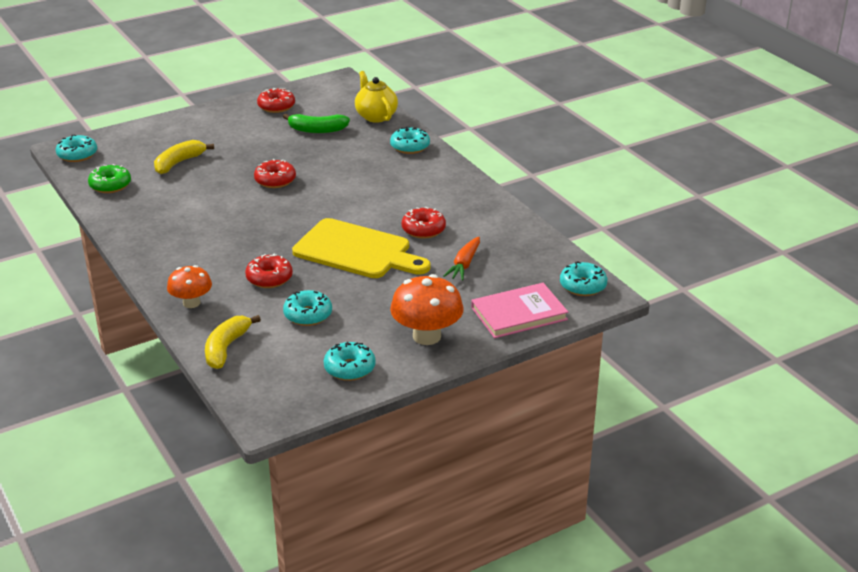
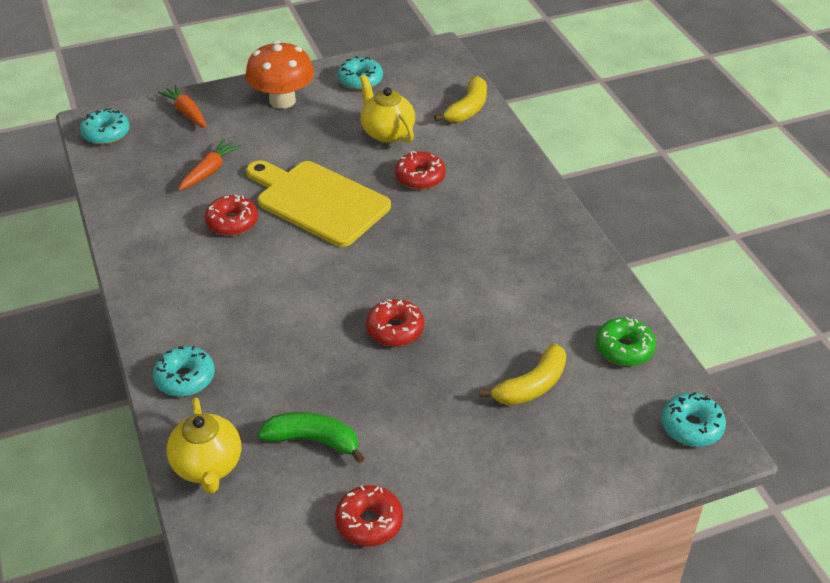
camera: 170 degrees left, 10 degrees up
orange mushroom [167,265,212,308] -> none
turquoise donut [283,290,332,326] -> yellow teapot [360,75,415,143]
pink book [471,283,568,338] -> orange carrot [158,85,207,128]

